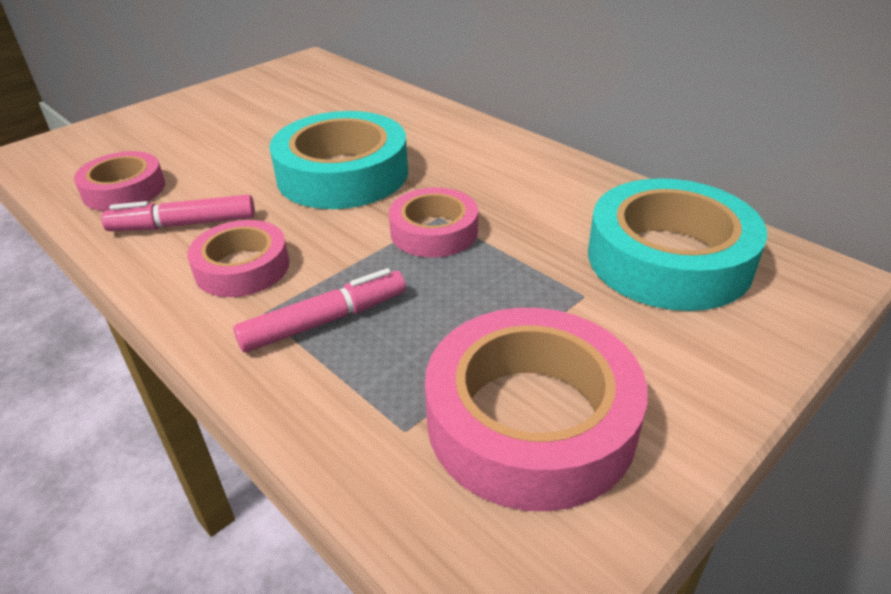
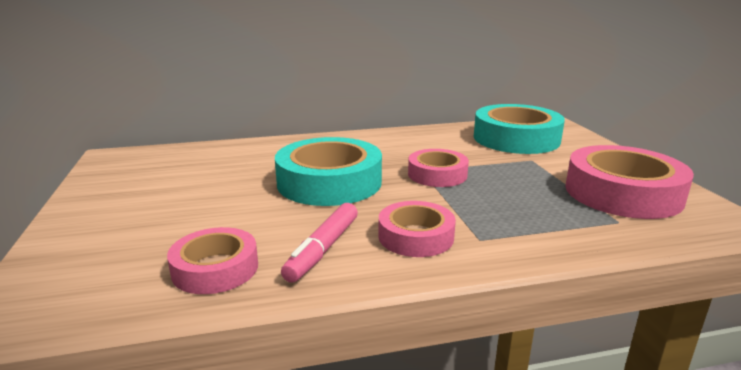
camera: 60 degrees left, 15 degrees down
pink marker [233,268,406,353] -> none

